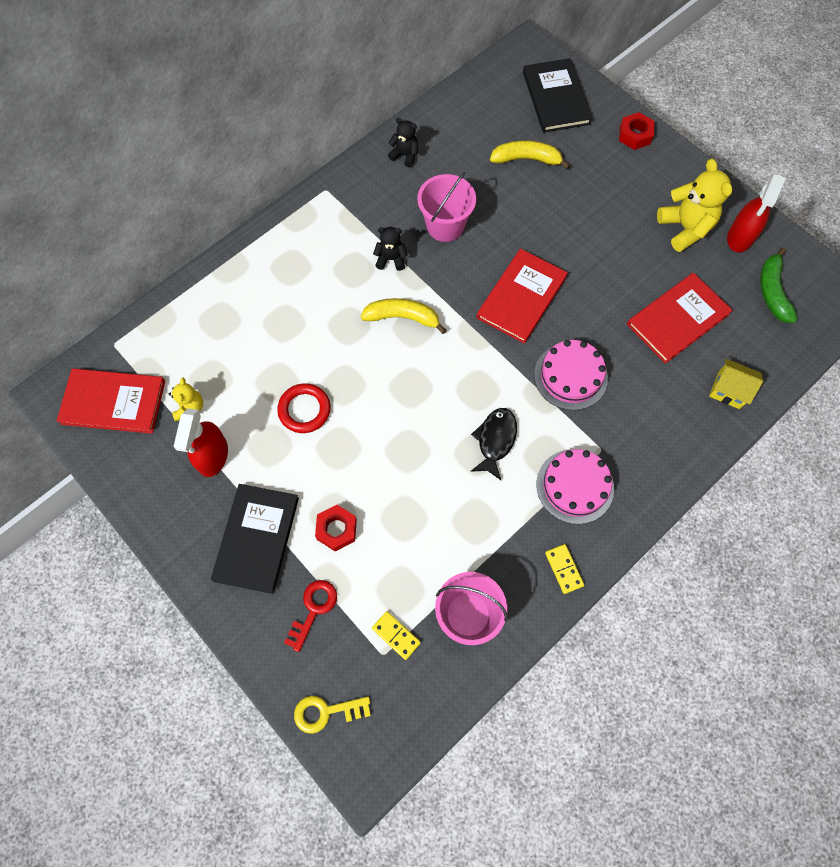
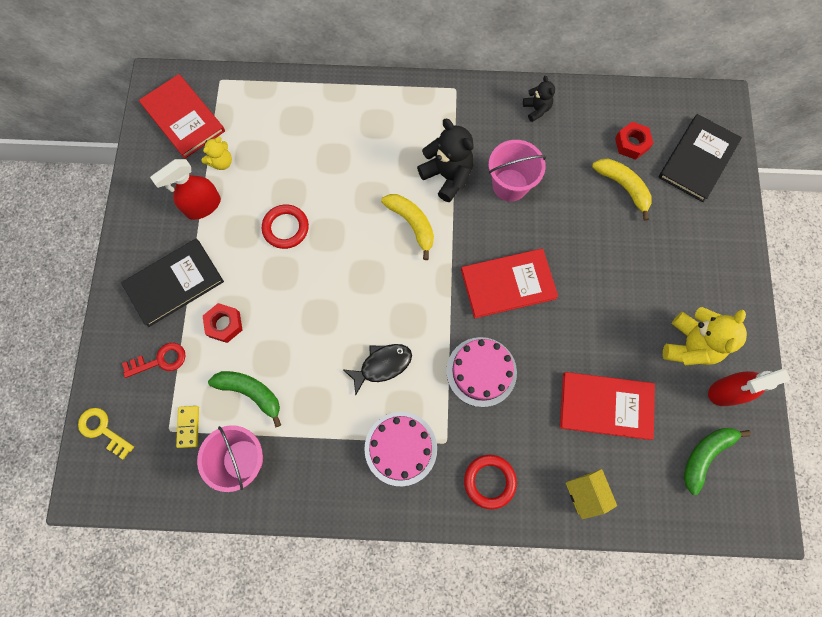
camera: 45 degrees right, 5 degrees up
black teddy bear [373,227,407,271] -> black teddy bear [417,119,474,202], size x1.79
yellow domino [545,544,584,594] -> none
red nut [619,112,655,150] -> red nut moved to [615,122,654,160]
none -> green banana [208,371,281,427]
none -> red ring [464,455,517,509]

